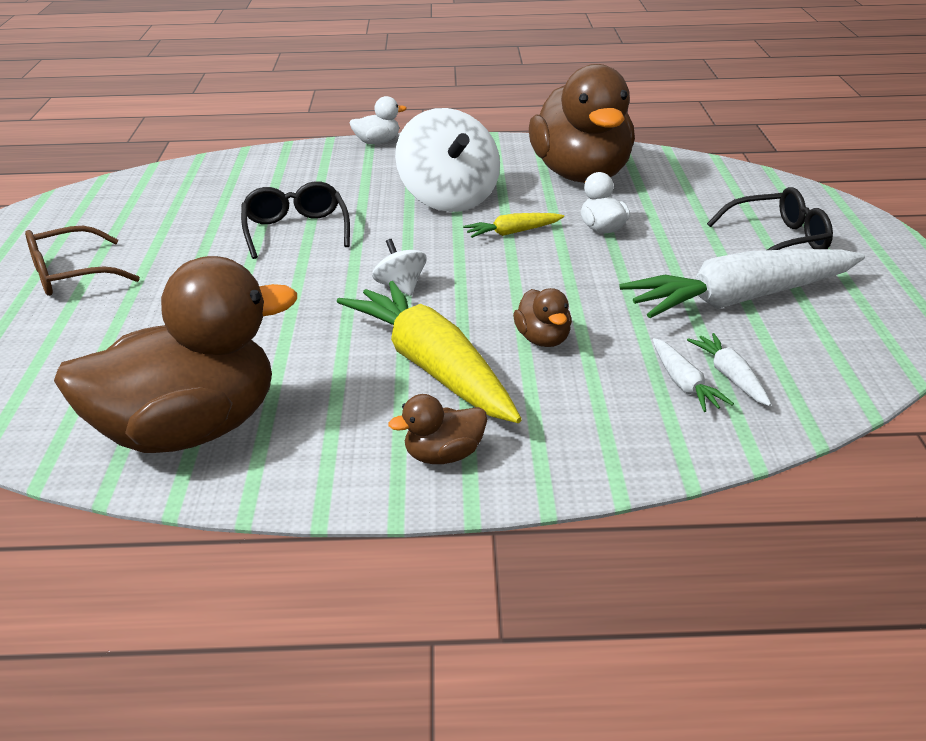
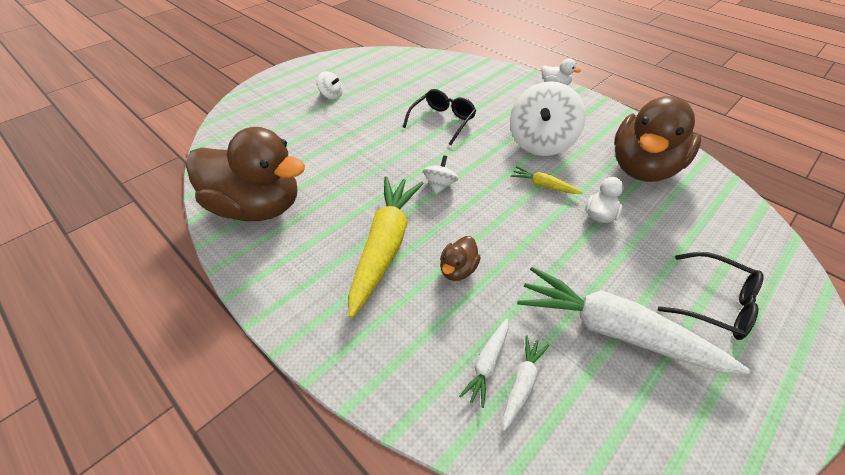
camera: 45 degrees right, 15 degrees up
brown glasses [25,226,140,296] -> white spinning top [317,71,343,100]
brown duck [388,394,487,464] -> none

